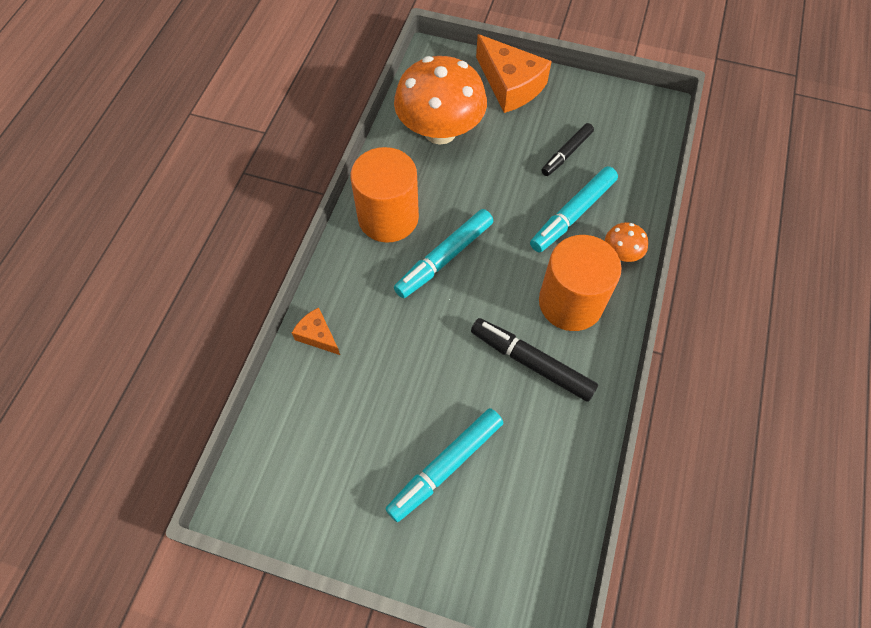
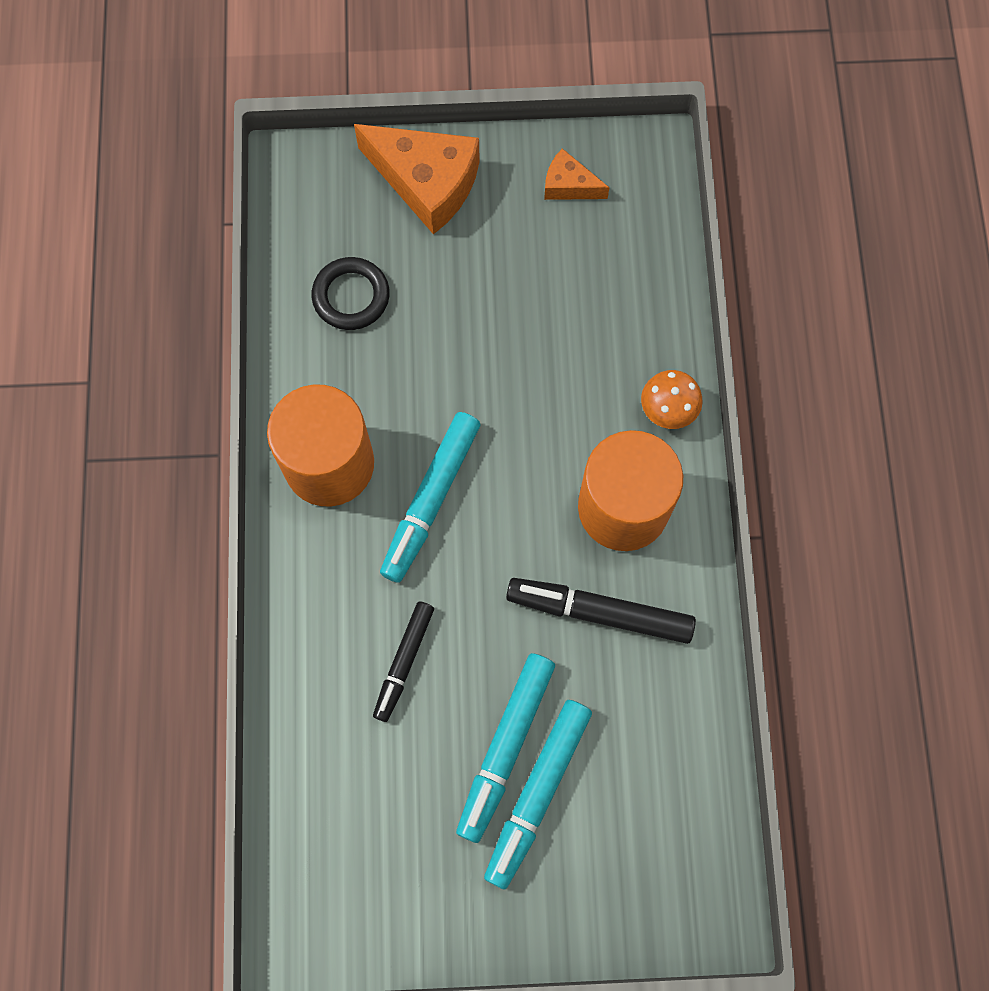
camera: 20 degrees left, 10 degrees up
orange cheese [292,308,340,355] -> orange cheese moved to [544,148,609,200]
orange mushroom [394,56,487,144] -> black ring [311,257,390,330]
turquoise marker [530,166,618,252] -> turquoise marker moved to [456,653,555,843]
black marker [541,123,594,176] -> black marker moved to [373,601,434,722]

